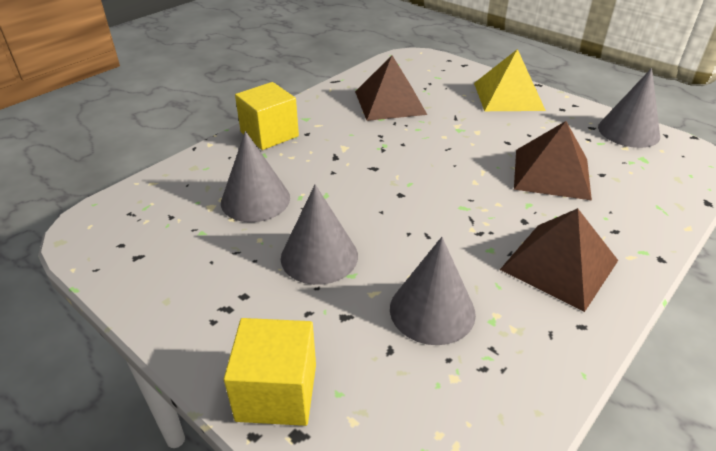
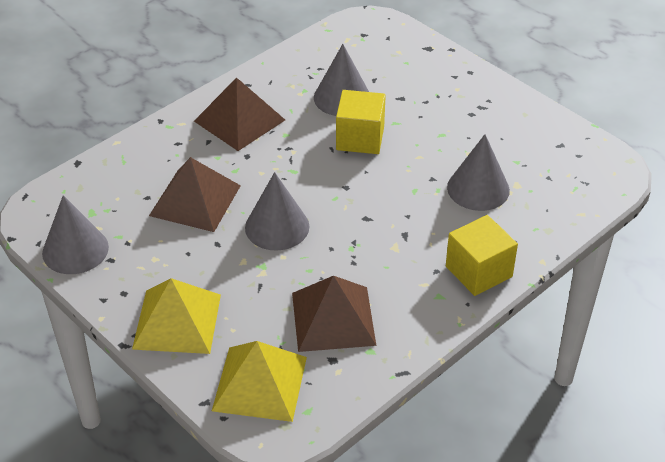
camera: 175 degrees left, 5 degrees up
yellow cube [224,318,316,426] -> yellow cube moved to [336,90,386,154]
grey cone [281,184,358,285] -> grey cone moved to [245,172,309,250]
none -> yellow pyramid [212,341,307,422]

